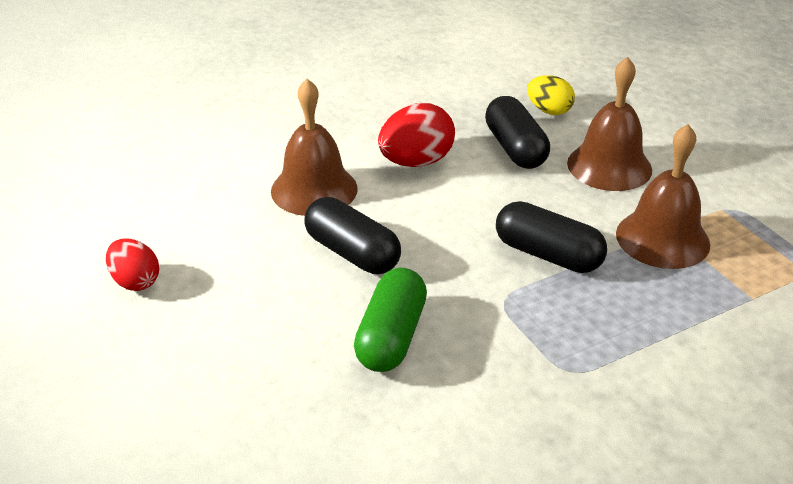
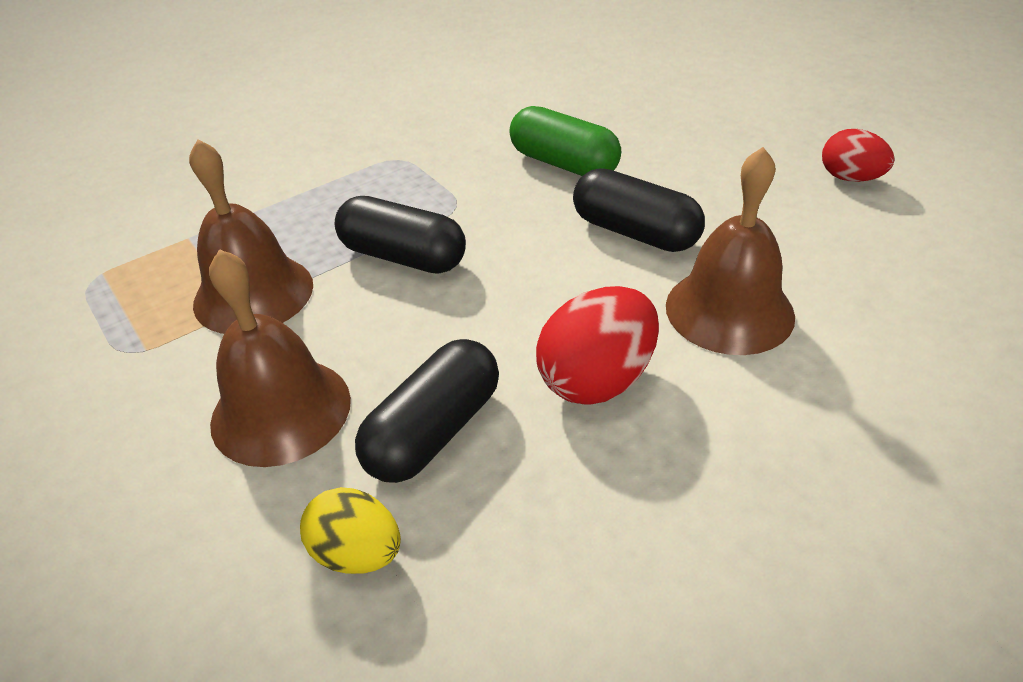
camera: 175 degrees right, 5 degrees up
green capsule [354,268,427,372] -> green capsule turned 60 degrees counterclockwise [510,106,621,176]
black capsule [485,96,550,169] -> black capsule turned 60 degrees clockwise [355,339,499,483]

